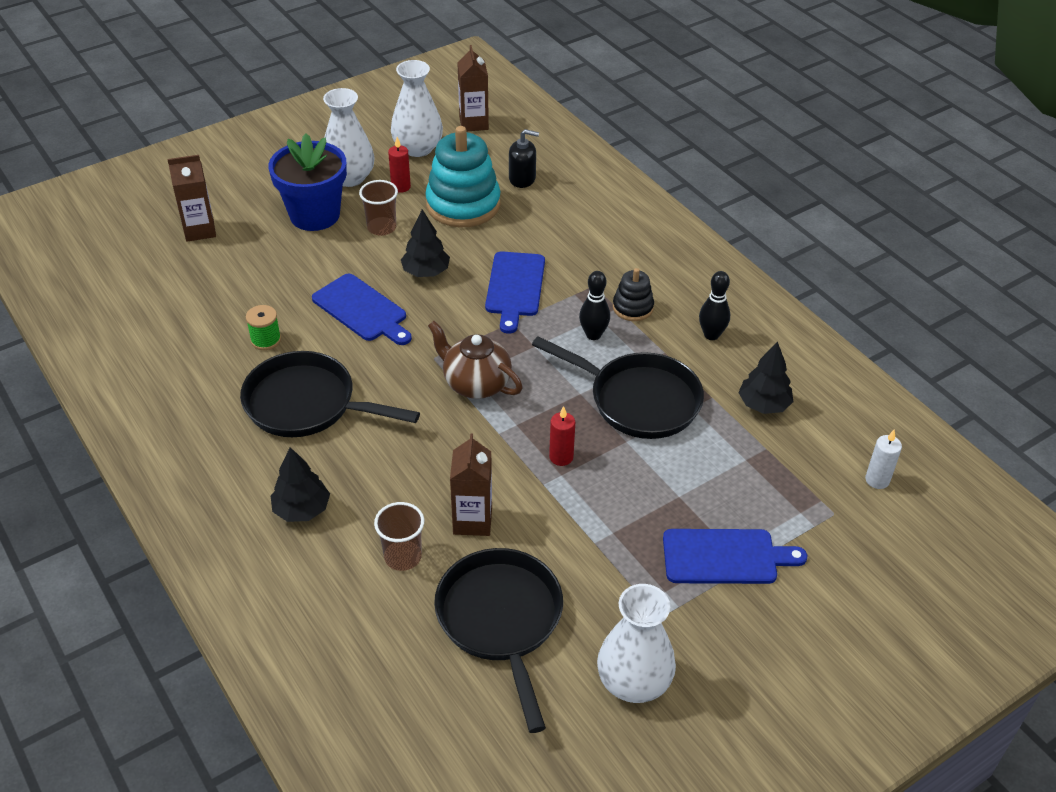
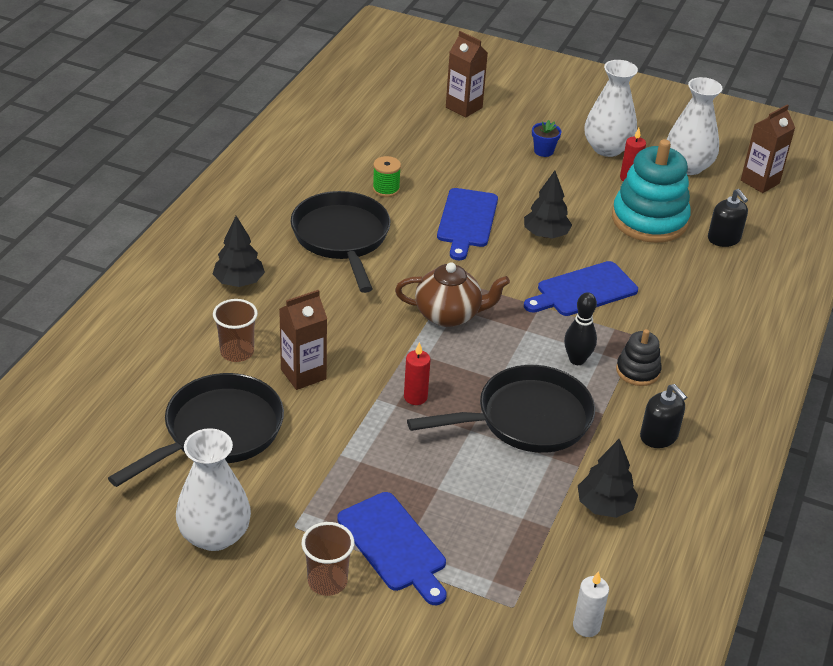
camera: 55 degrees right, 5 degrees down
blue flower pot [269,133,347,231] -> blue flower pot [532,120,561,157], size x0.41
brown cup [359,180,398,236] -> brown cup moved to [302,522,354,596]
brown teapot [428,321,523,399] -> brown teapot turned 90 degrees clockwise [395,262,510,327]
black pan [532,336,704,439] -> black pan turned 105 degrees counterclockwise [407,365,595,453]
black bowling pin [699,271,730,340] -> black soap dispenser [640,384,687,448]

